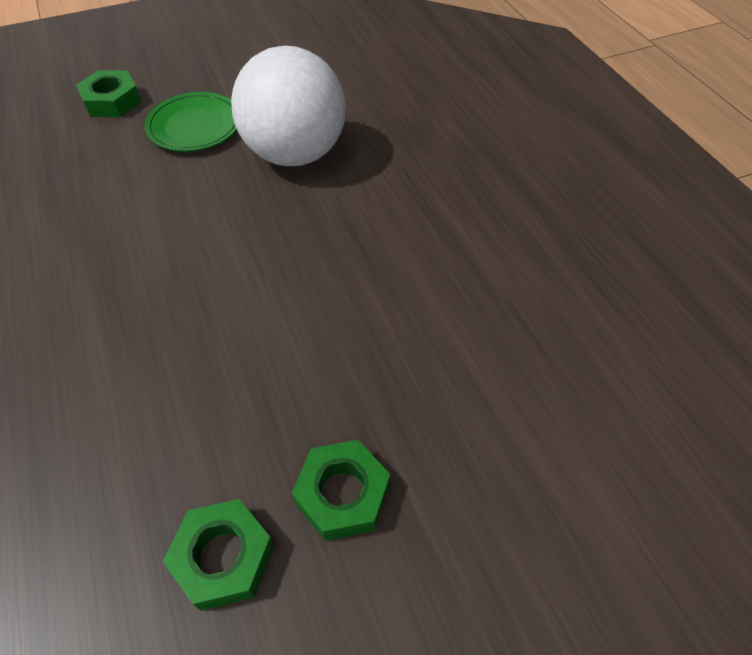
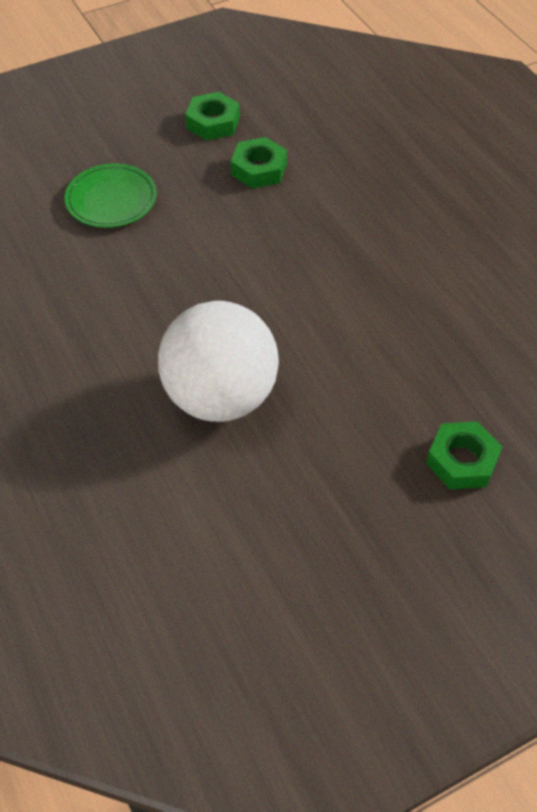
camera: 175 degrees right, 0 degrees up
green plate [145,92,237,152] -> green plate moved to [65,164,157,228]
green nut [292,440,390,541] -> green nut moved to [231,137,287,189]

